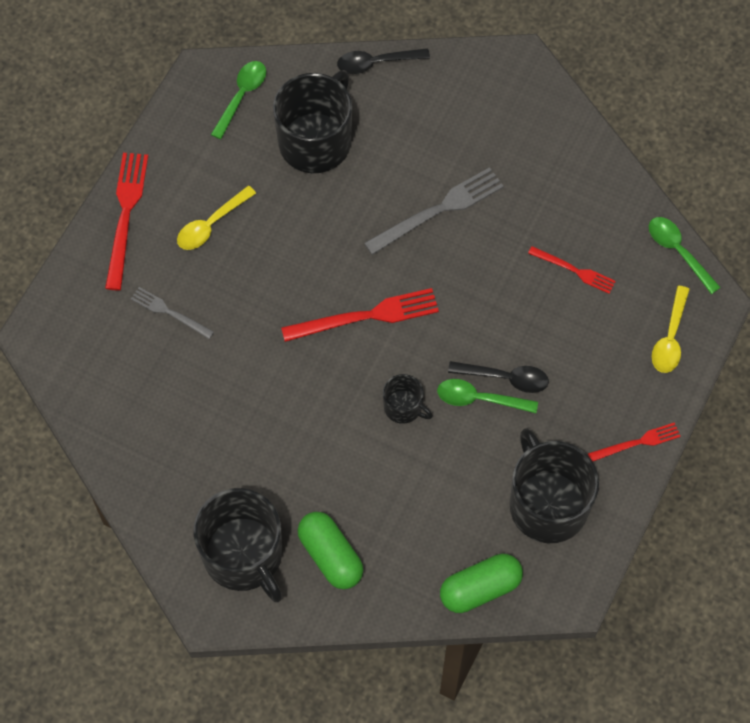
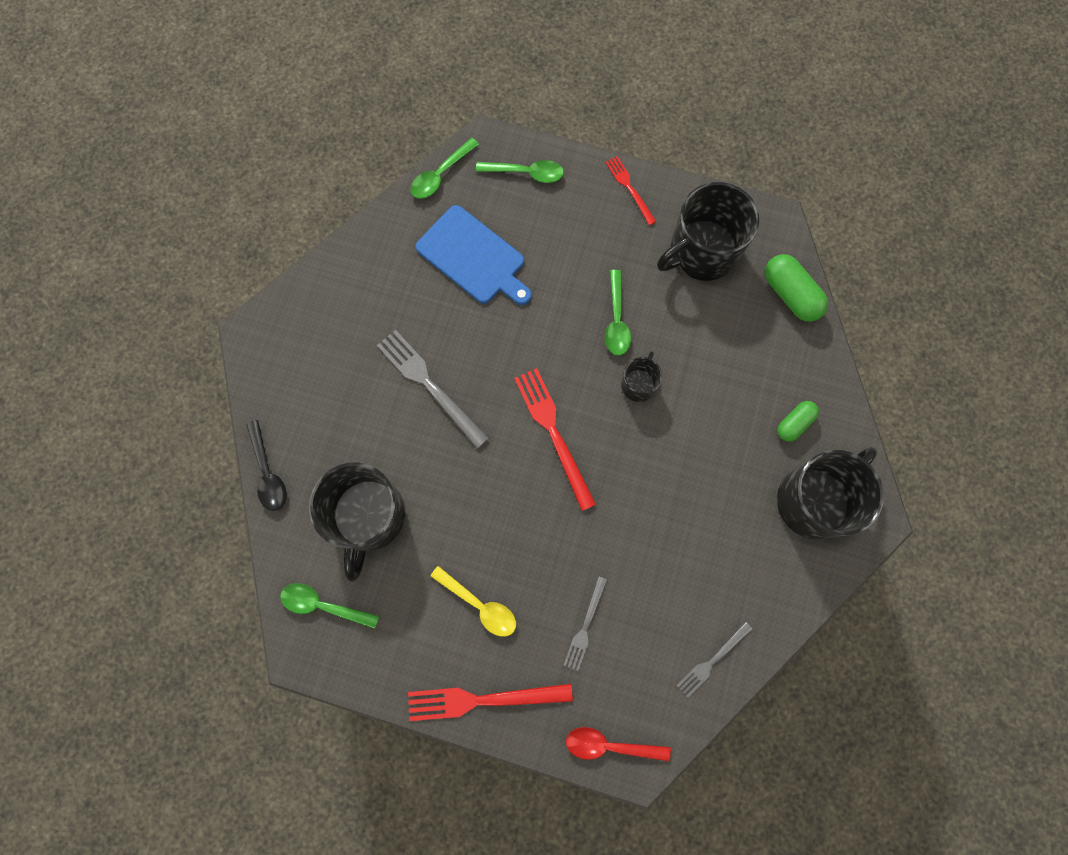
camera: 100 degrees left, 10 degrees up
black mug [273,70,352,173] -> black mug turned 105 degrees counterclockwise [309,462,405,582]
green capsule [297,512,363,589] -> green capsule [777,401,819,442], size x0.63
black spoon [448,361,549,393] -> none
red fork [528,246,616,294] -> blue cutting board [416,205,532,305]
yellow spoon [652,286,690,373] -> green spoon [476,160,564,183]
none -> red spoon [566,727,671,761]
none -> grey fork [677,622,752,698]

